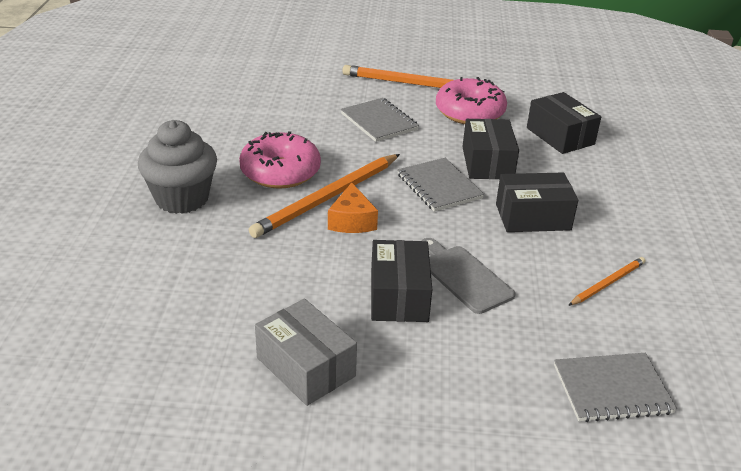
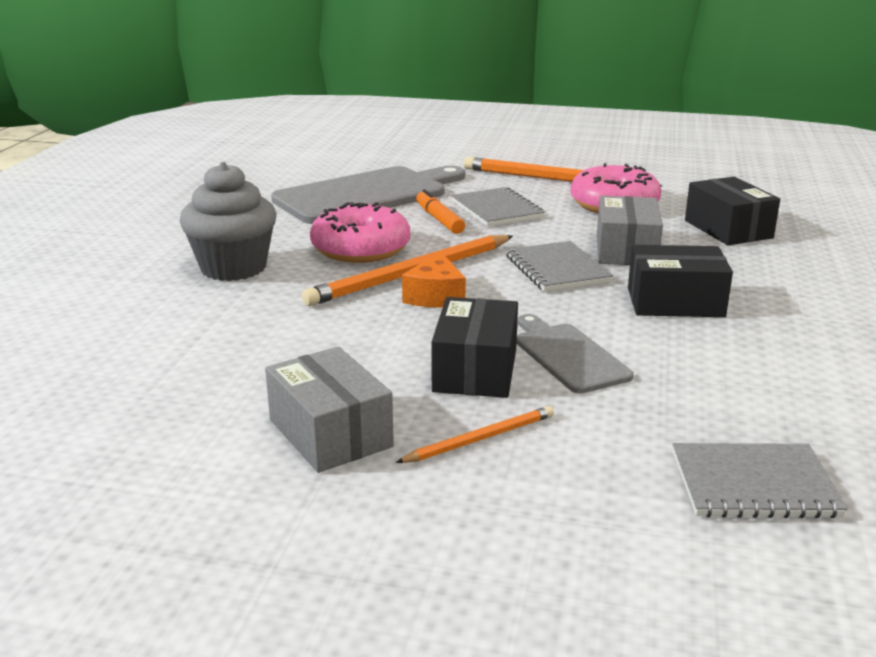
camera: 10 degrees right, 10 degrees down
black box [463,119,519,179] -> grey box [597,196,663,265]
orange pencil [568,257,646,306] -> orange pencil moved to [396,406,554,463]
none -> grey cutting board [271,166,465,224]
none -> orange marker [416,189,465,234]

